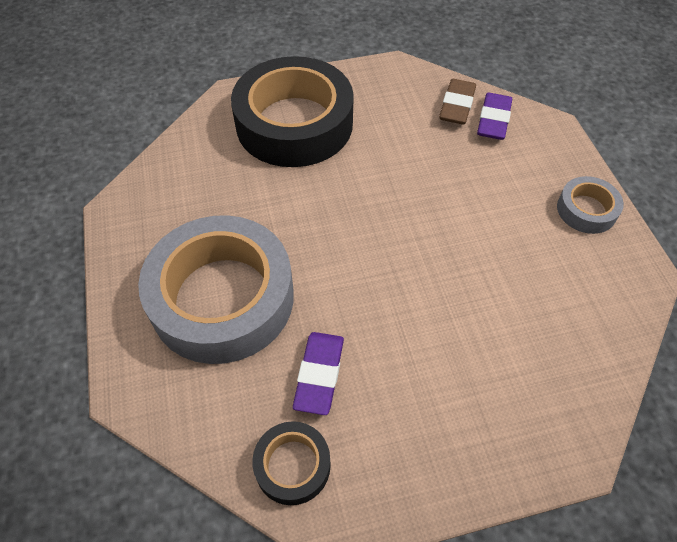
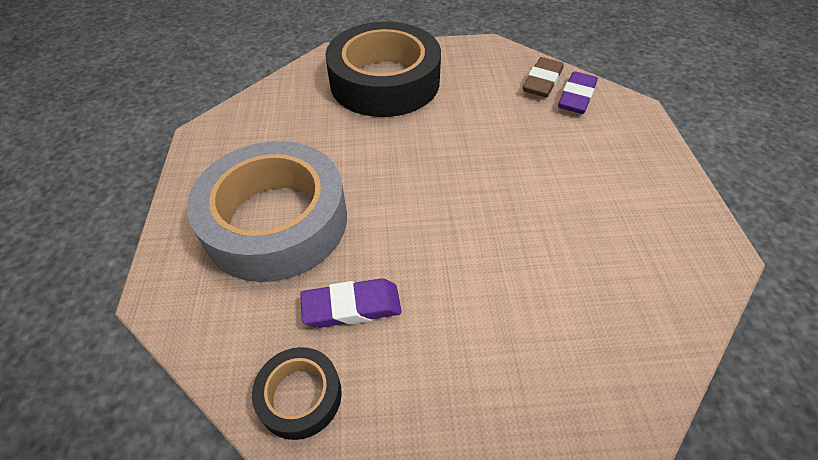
camera: 10 degrees right, 5 degrees down
purple eraser [293,332,344,415] -> purple eraser turned 60 degrees clockwise [300,278,402,328]
grey tape [557,176,624,234] -> none

